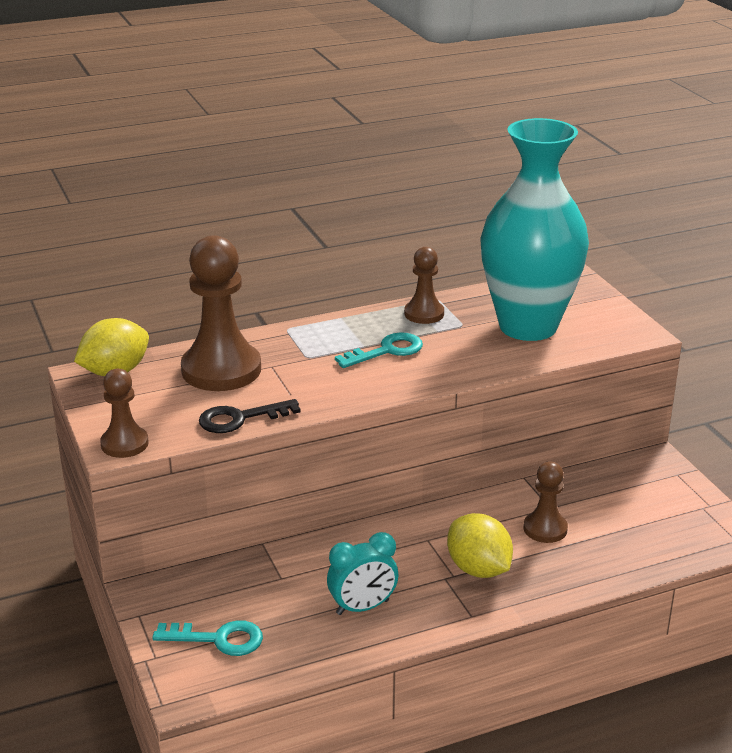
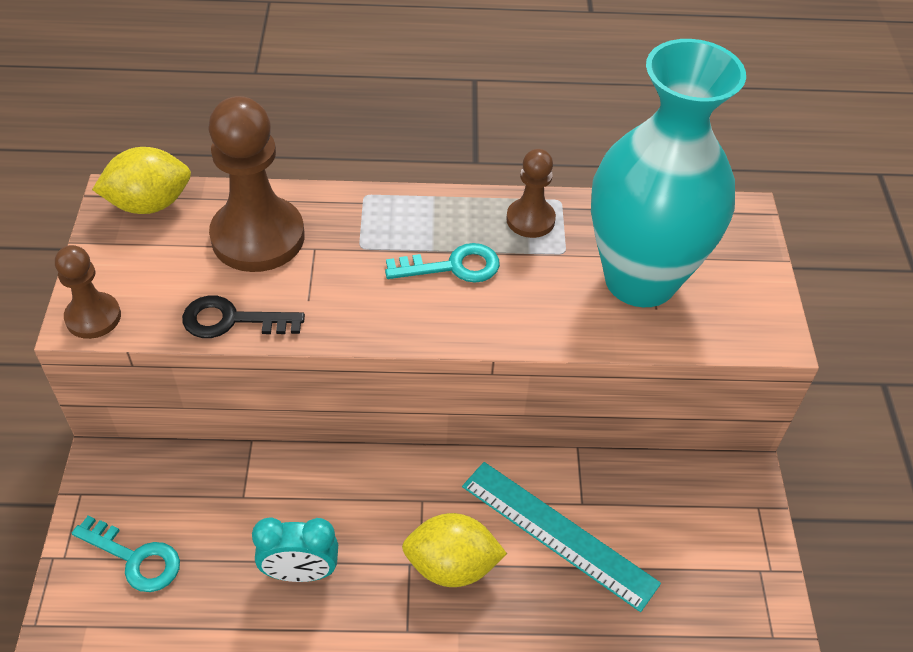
camera: 20 degrees right, 20 degrees up
yellow lemon [447,513,513,578] -> yellow lemon turned 75 degrees counterclockwise [402,513,507,587]
brown pawn [523,461,568,543] -> turquoise ruler [462,462,661,612]

